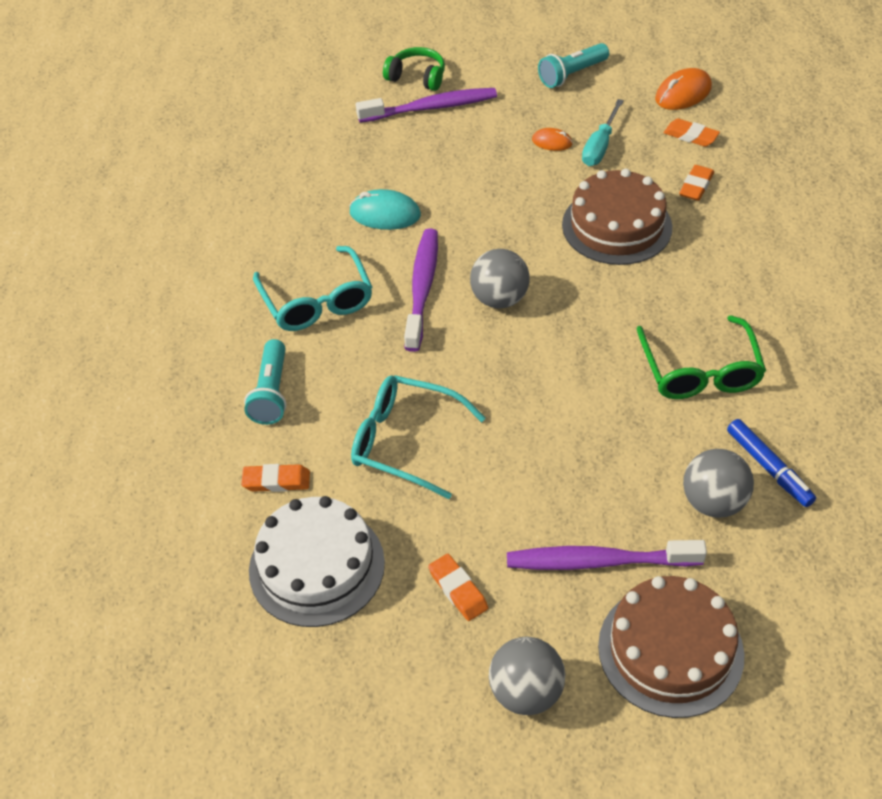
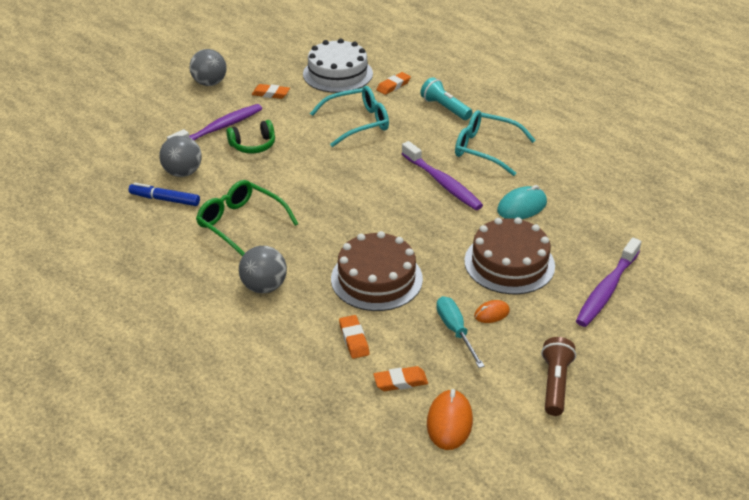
camera: 135 degrees right, 10 degrees down
green headphones [383,47,445,91] -> green headphones moved to [226,120,275,153]
grey ball [470,249,530,309] -> grey ball moved to [239,246,287,293]
turquoise flashlight [538,43,609,88] -> brown flashlight [541,337,576,416]
brown cake [598,576,744,718] -> brown cake moved to [464,217,555,294]

